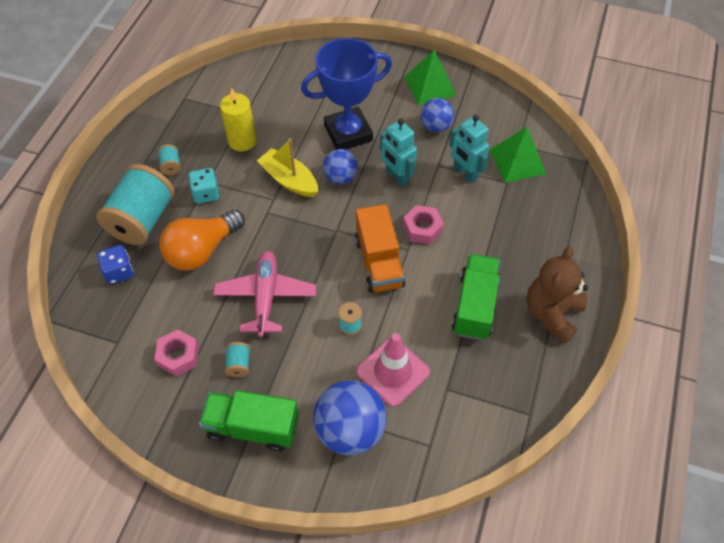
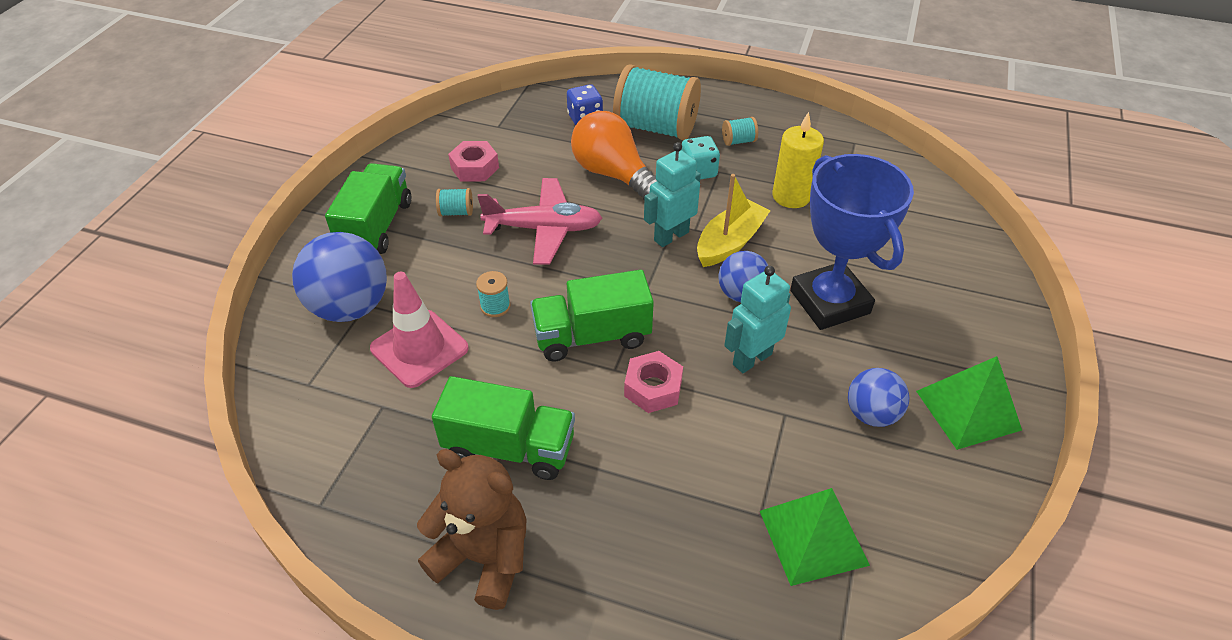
camera: 90 degrees right, 10 degrees down
orange truck [355,204,405,293] -> green truck [530,270,654,362]
turquoise robot [449,115,489,183] -> turquoise robot moved to [644,142,701,247]

